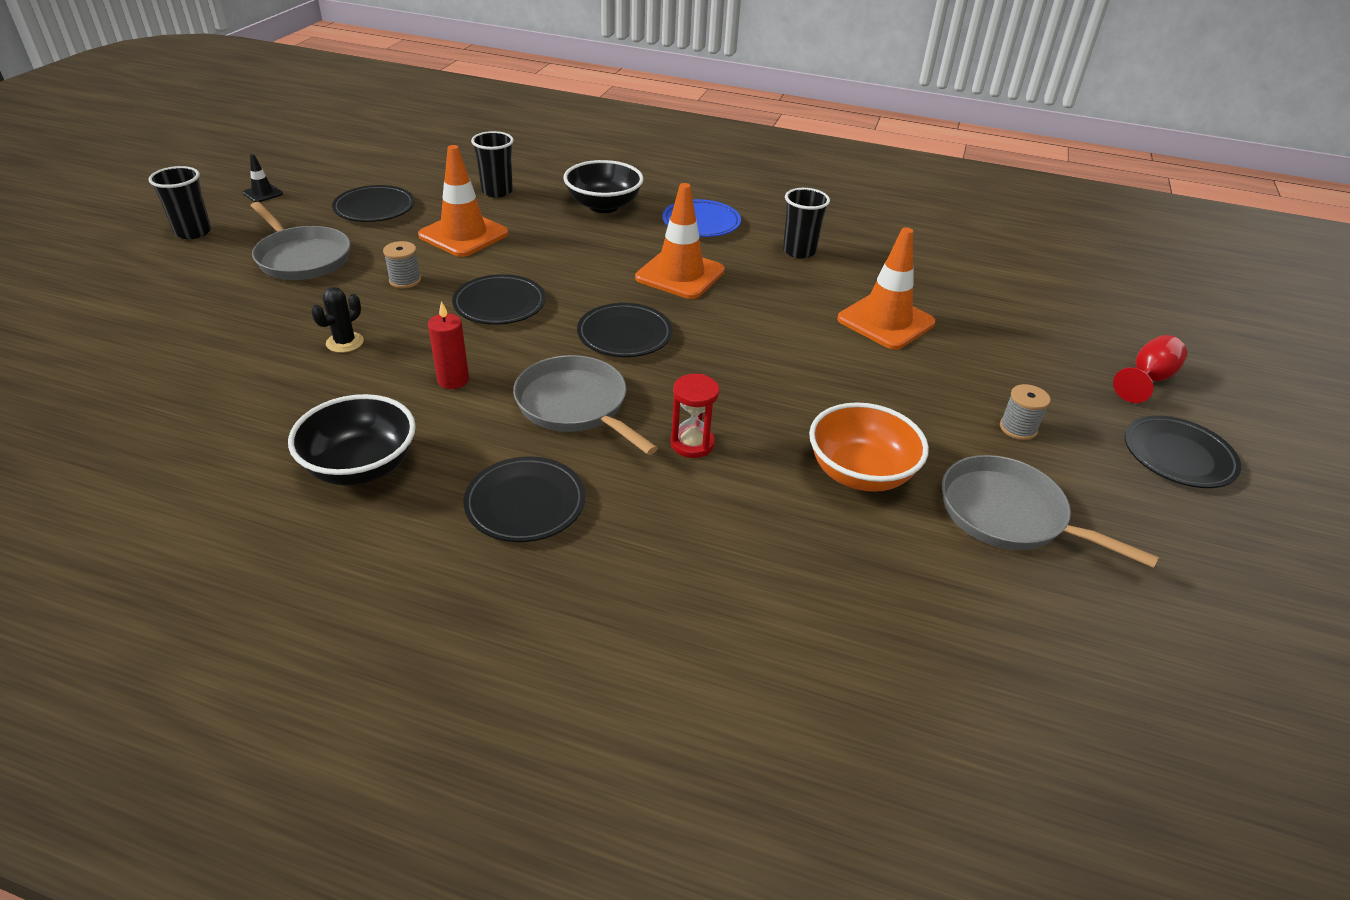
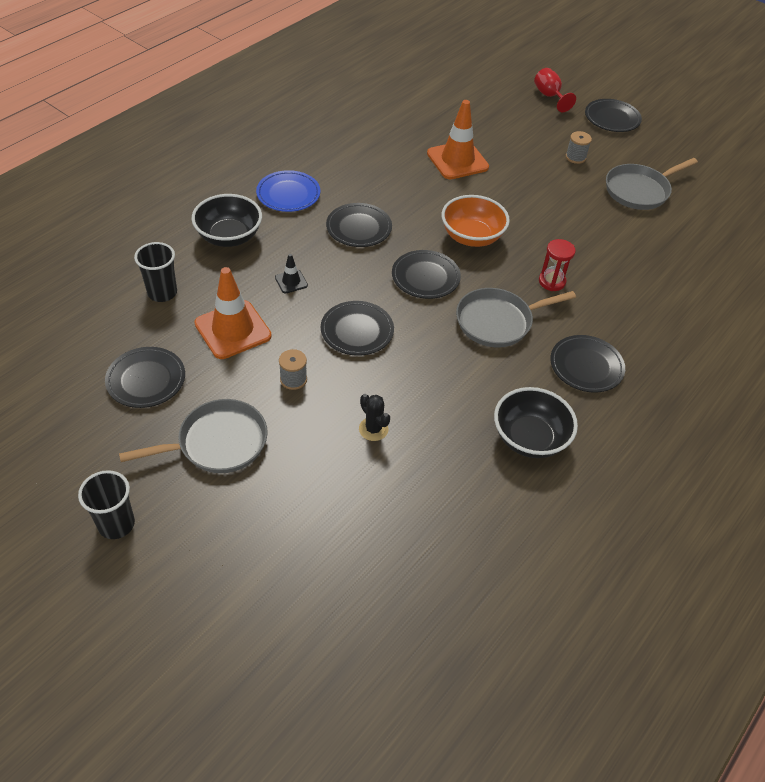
camera: 70 degrees left, 10 degrees up
black traffic cone [243,154,283,202] -> black traffic cone moved to [275,254,308,294]
red candle [428,301,469,389] -> none
orange traffic cone [635,183,725,299] -> black plate [326,203,392,247]
black cup [783,188,830,259] -> none
orange bowl [809,402,929,492] -> orange bowl moved to [441,195,510,247]

